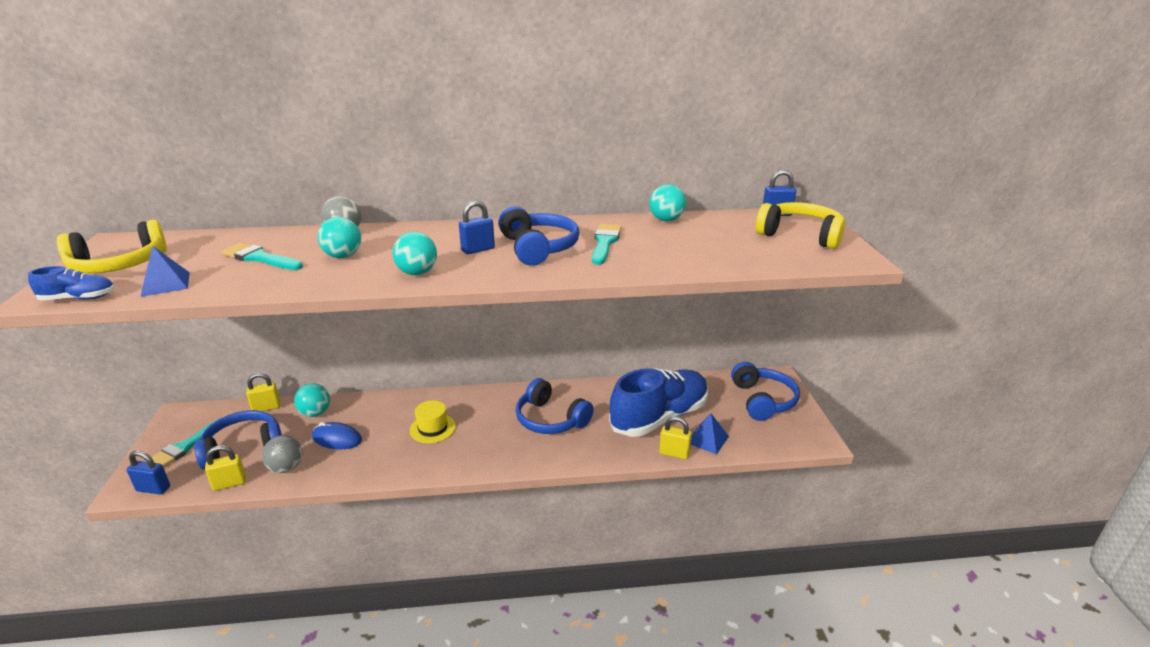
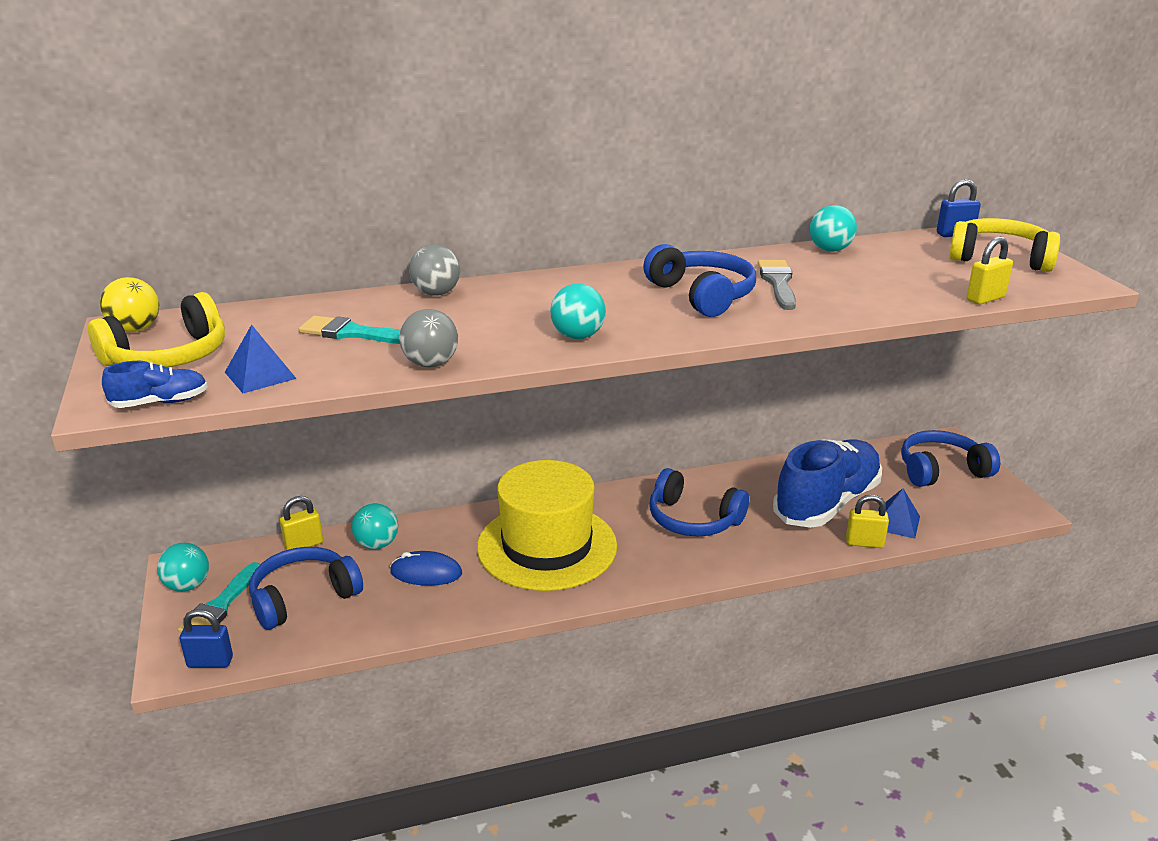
camera: 10 degrees left, 0 degrees up
yellow padlock [205,445,246,491] -> yellow padlock moved to [966,237,1013,305]
grey ball [262,435,303,473] -> grey ball moved to [399,309,458,367]
turquoise ball [318,217,361,258] -> turquoise ball moved to [157,543,209,592]
yellow hat [410,400,456,443] -> yellow hat [477,460,617,591], size x2.31
blue padlock [459,201,495,254] -> none
turquoise brush [592,224,622,265] -> grey brush [758,260,796,310]
blue headphones [731,362,800,421] -> blue headphones turned 90 degrees counterclockwise [901,430,1000,487]
none -> yellow ball [100,277,159,332]

